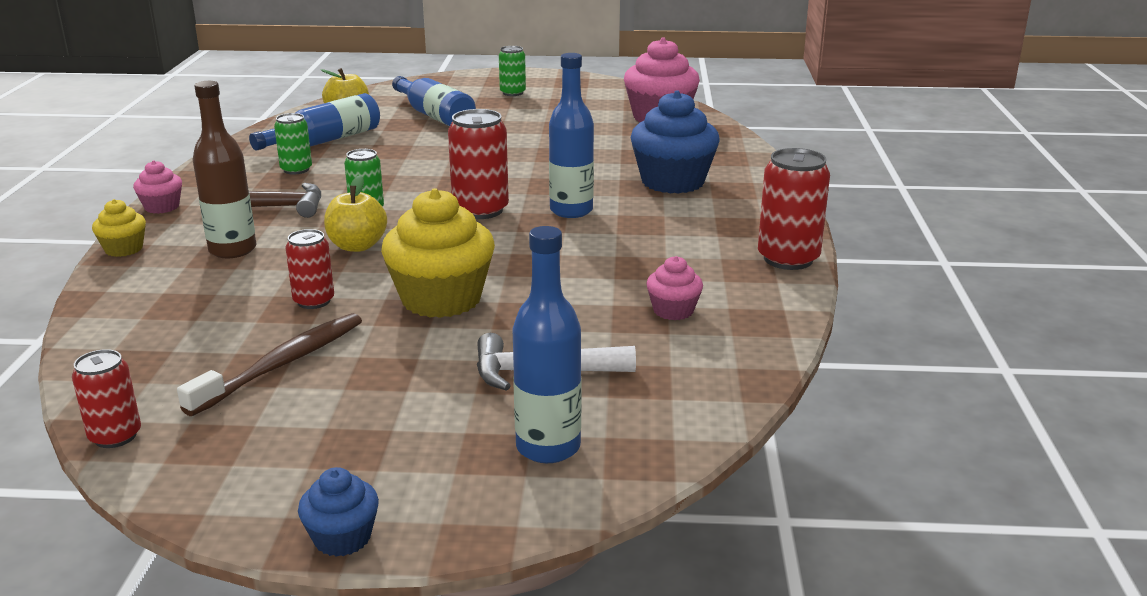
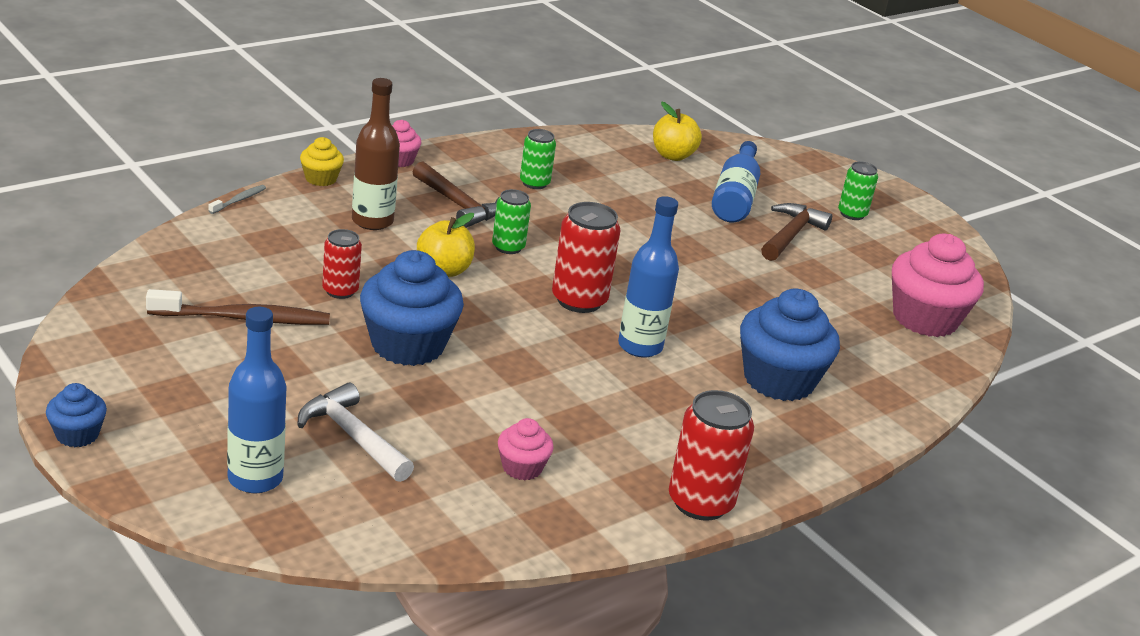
camera: 45 degrees right, 5 degrees up
red can [72,349,141,448] -> none
blue bottle [249,93,380,150] -> none
yellow cupcake [381,188,495,318] -> blue cupcake [360,250,464,366]
none -> grey toothbrush [208,185,266,214]
none -> brown hammer [761,203,832,261]

